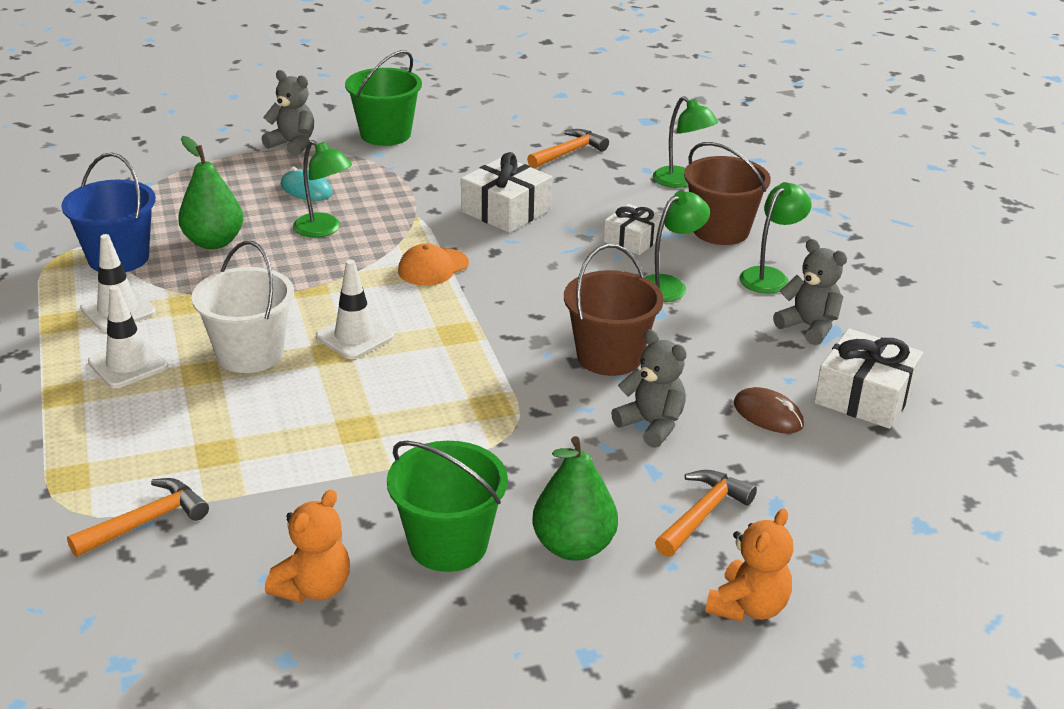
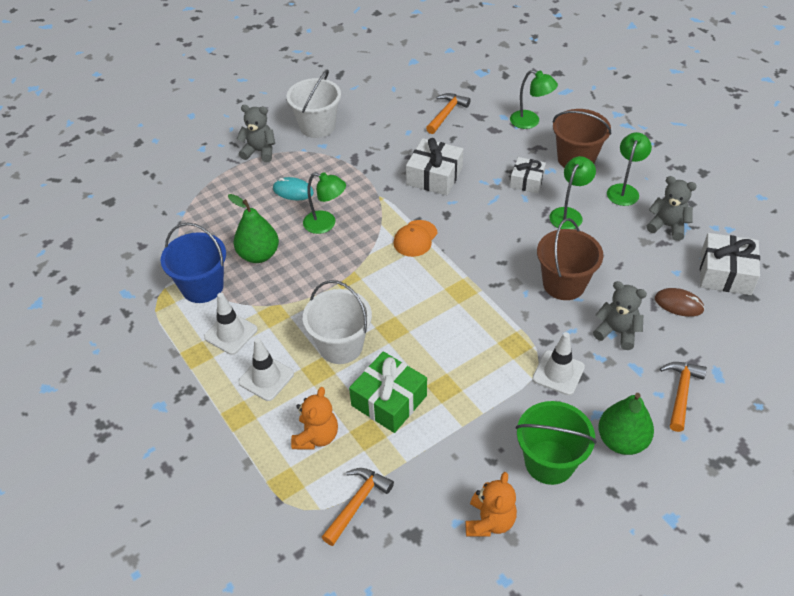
camera: 15 degrees left, 15 degrees up
white traffic cone [316,260,394,359] -> white traffic cone moved to [532,332,585,395]
green bucket [345,50,422,146] -> white bucket [287,69,341,138]
orange teddy bear [705,508,794,622] -> orange teddy bear moved to [291,387,338,449]
none -> green gift [349,351,427,433]

